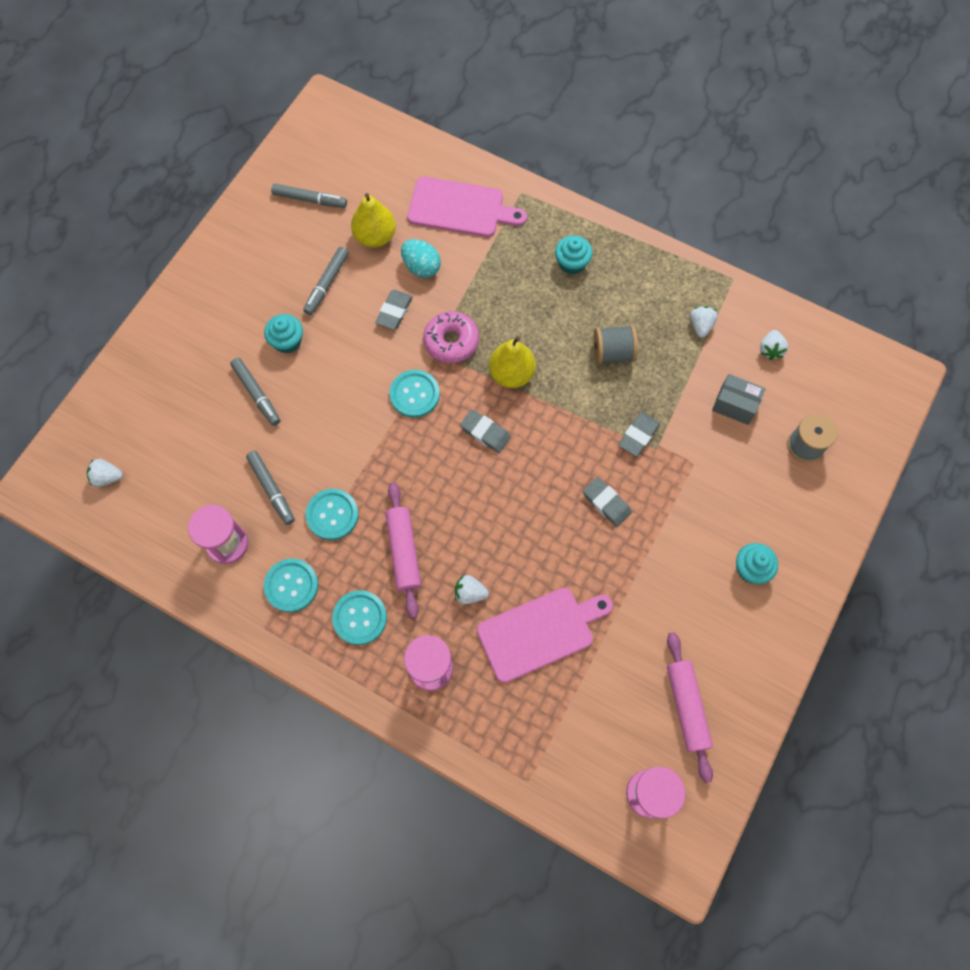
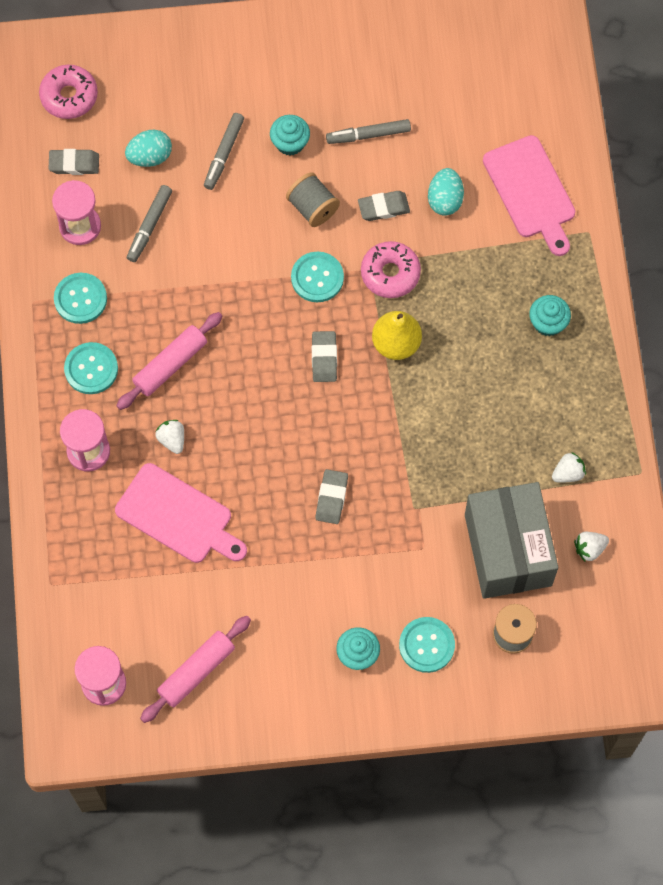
camera: 55 degrees right, 0 degrees up
white strawberry [87,459,123,487] -> pink donut [39,65,98,119]
grey marker [271,183,347,208] -> none
turquoise button [305,489,359,540] -> turquoise button moved to [399,617,455,673]
yellow pear [351,193,396,248] -> none
grey spool [593,325,638,364] -> grey spool moved to [286,172,340,227]
grey eraser [618,412,660,457] -> grey eraser moved to [49,149,99,175]
grey box [712,374,765,425] -> grey box [465,482,558,599], size x2.14
none -> turquoise egg [125,130,172,167]

